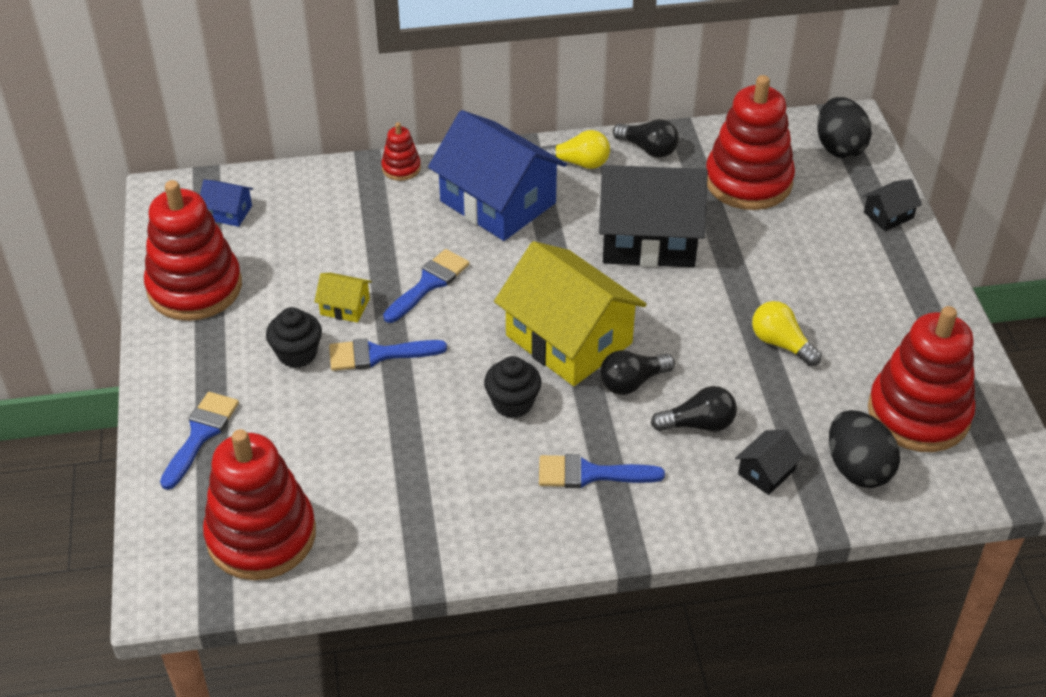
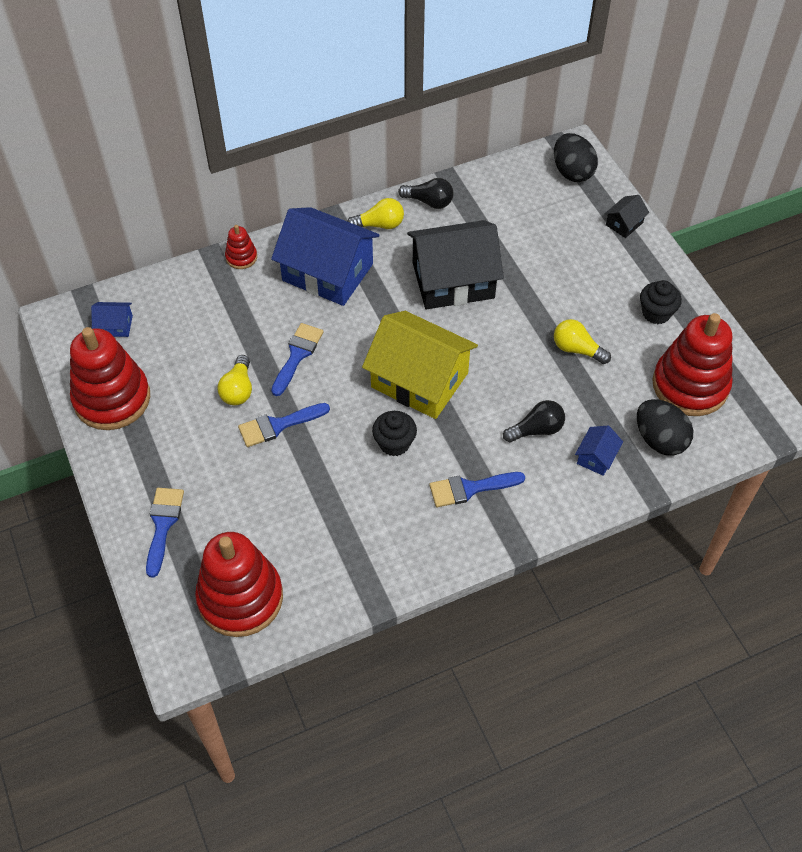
camera: 15 degrees left, 10 degrees up
black cupcake [266,307,322,368] -> black cupcake moved to [640,280,682,324]
yellow house [314,273,372,323] -> yellow light bulb [217,355,252,405]
black light bulb [600,350,675,395] -> none
red stacking toy [706,75,795,210] -> none
black house [735,429,804,495] -> blue house [575,426,623,476]

